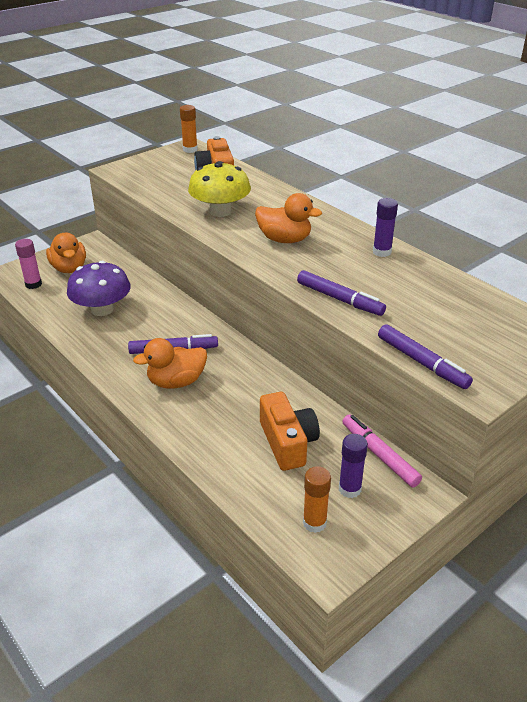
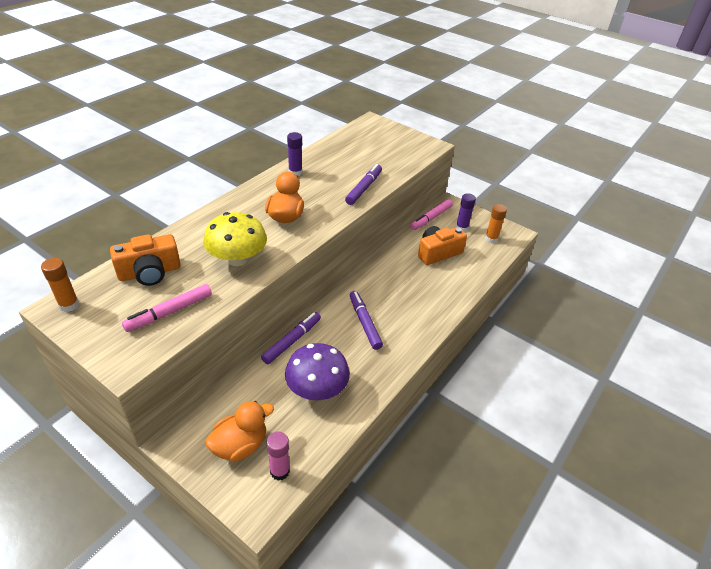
camera: 105 degrees left, 5 degrees up
orange duck [133,338,207,389] -> none
purple marker [378,324,473,389] -> purple marker moved to [261,312,321,364]
none -> pink marker [122,284,212,332]

